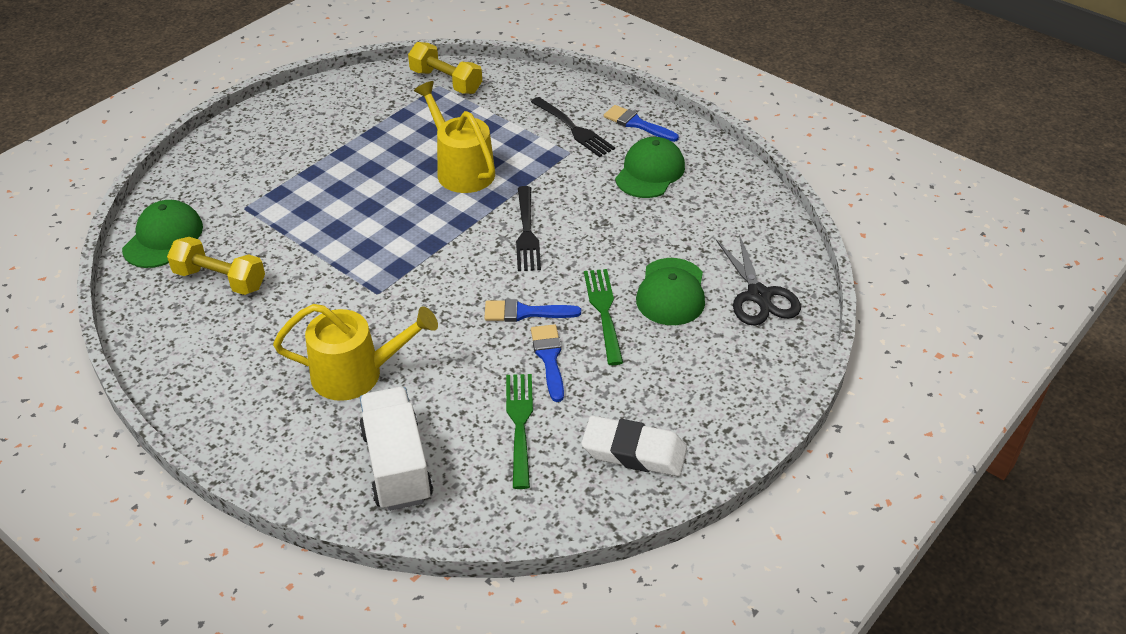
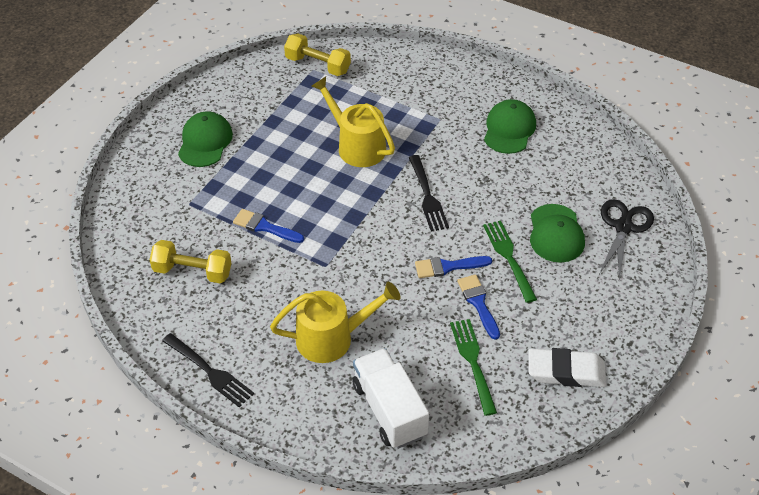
camera: 10 degrees left, 5 degrees up
green cap [122,200,203,268] -> green cap moved to [178,111,233,167]
black fork [531,97,615,157] -> black fork moved to [162,333,254,407]
blue brush [604,105,679,142] -> blue brush moved to [233,209,304,243]
black scissors [716,234,801,326] -> black scissors turned 135 degrees counterclockwise [599,199,654,281]

